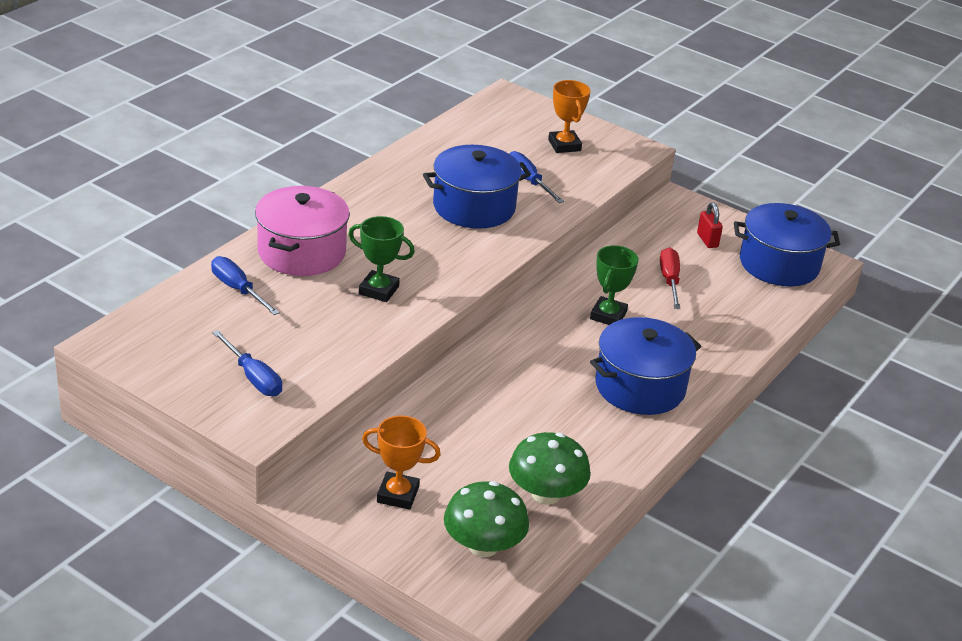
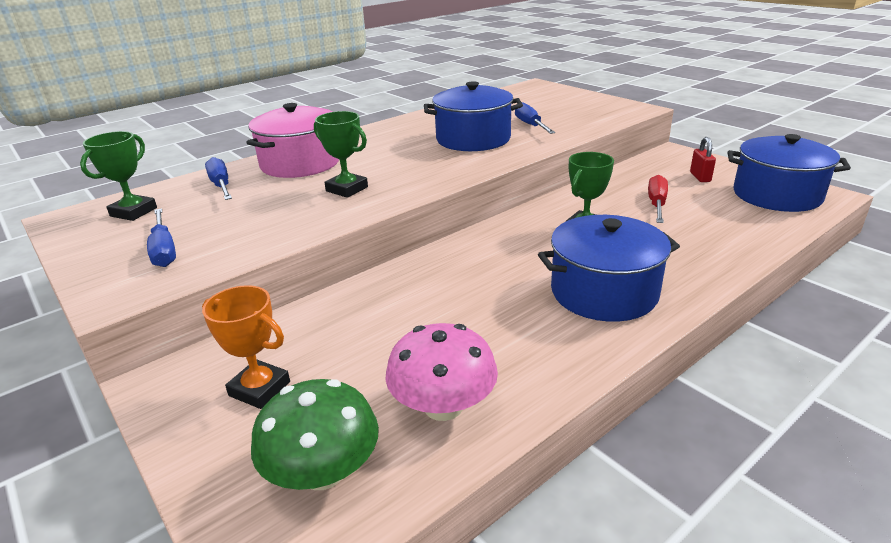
camera: 20 degrees right, 5 degrees down
green mushroom [509,432,591,505] -> pink mushroom [386,323,498,421]
orange trophy [548,80,590,153] -> none
none -> green trophy [80,131,157,221]

